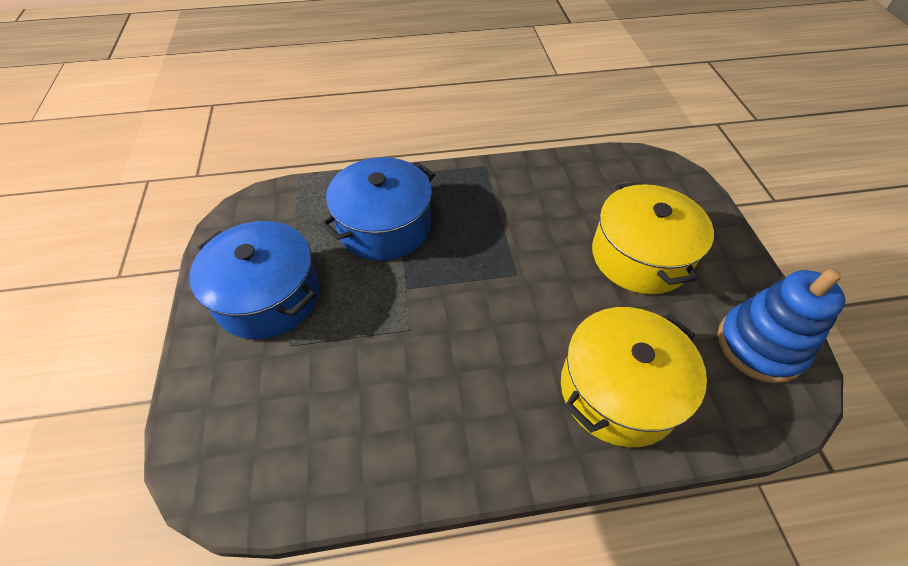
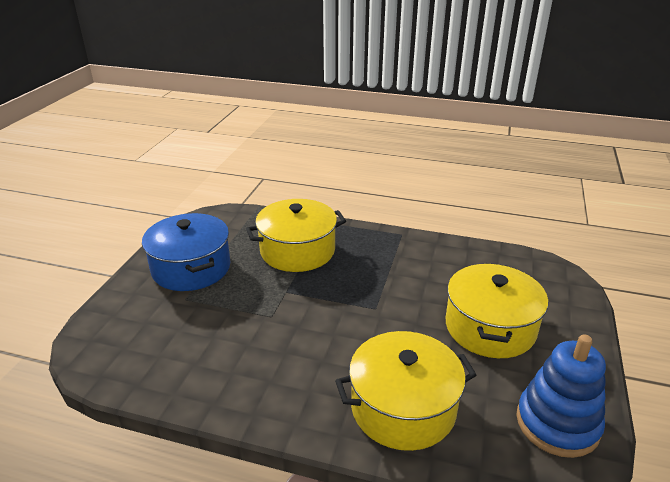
camera: 25 degrees right, 20 degrees down
blue pot [320,157,435,261] -> yellow pot [246,199,346,272]

